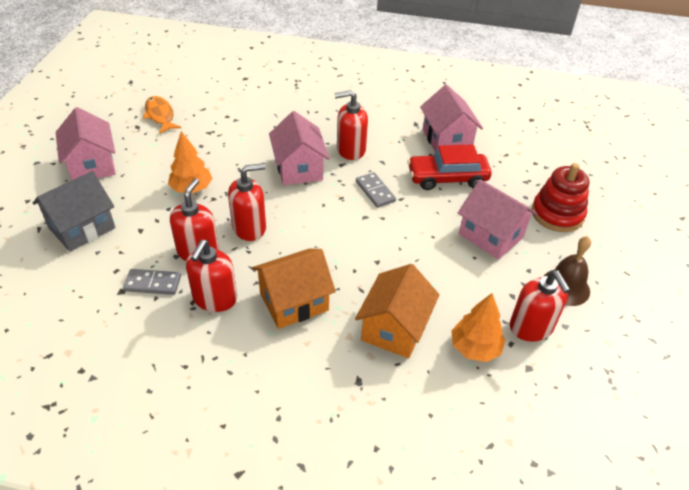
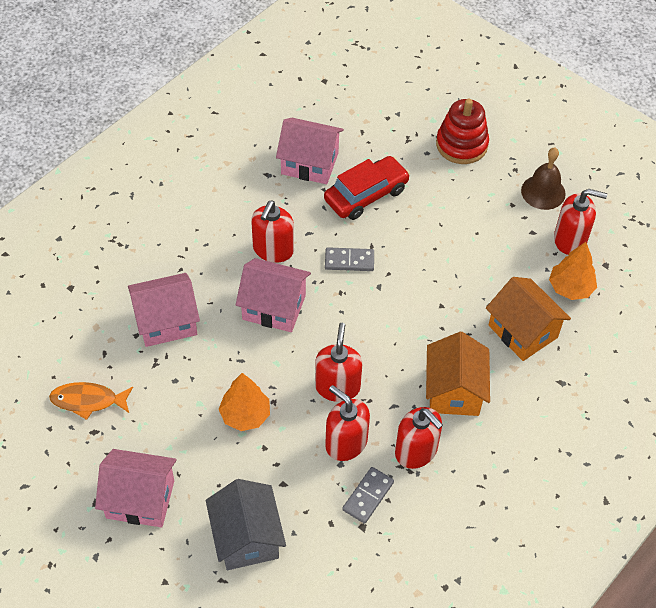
camera: 60 degrees left, 10 degrees up
red car [408,144,492,190] -> red car turned 150 degrees counterclockwise [324,156,410,220]
pink house [458,179,537,260] -> pink house moved to [128,273,200,347]

